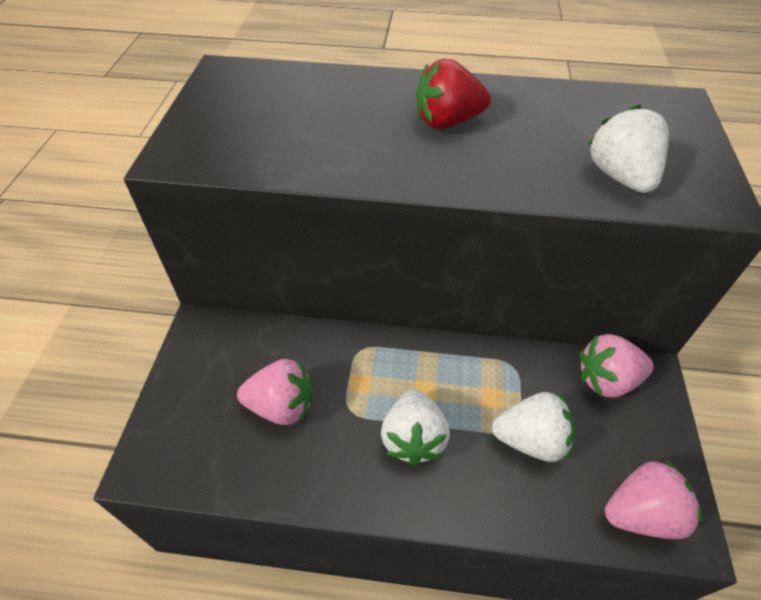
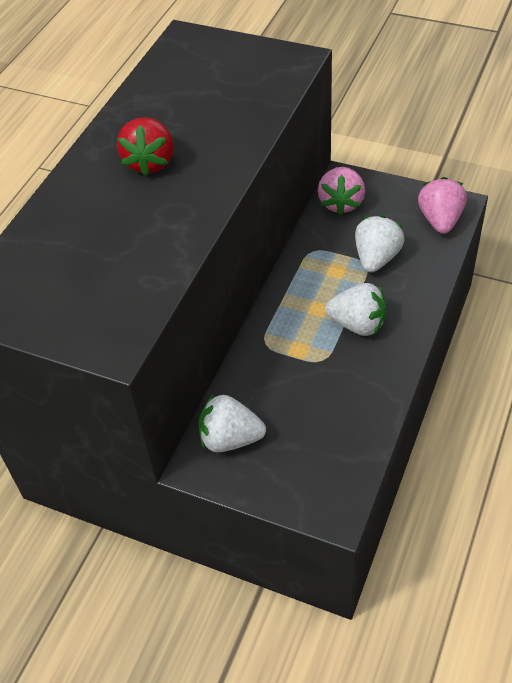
camera: 70 degrees left, 0 degrees up
pink strawberry [237,359,312,425] -> none
white strawberry [588,105,669,193] -> white strawberry moved to [199,394,266,453]

